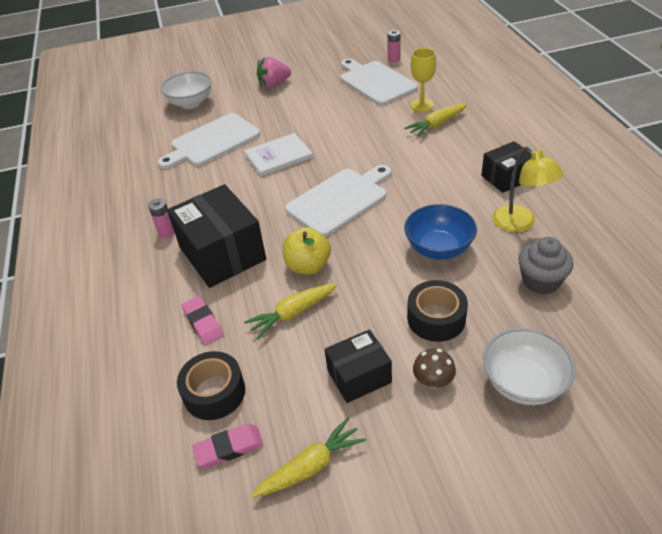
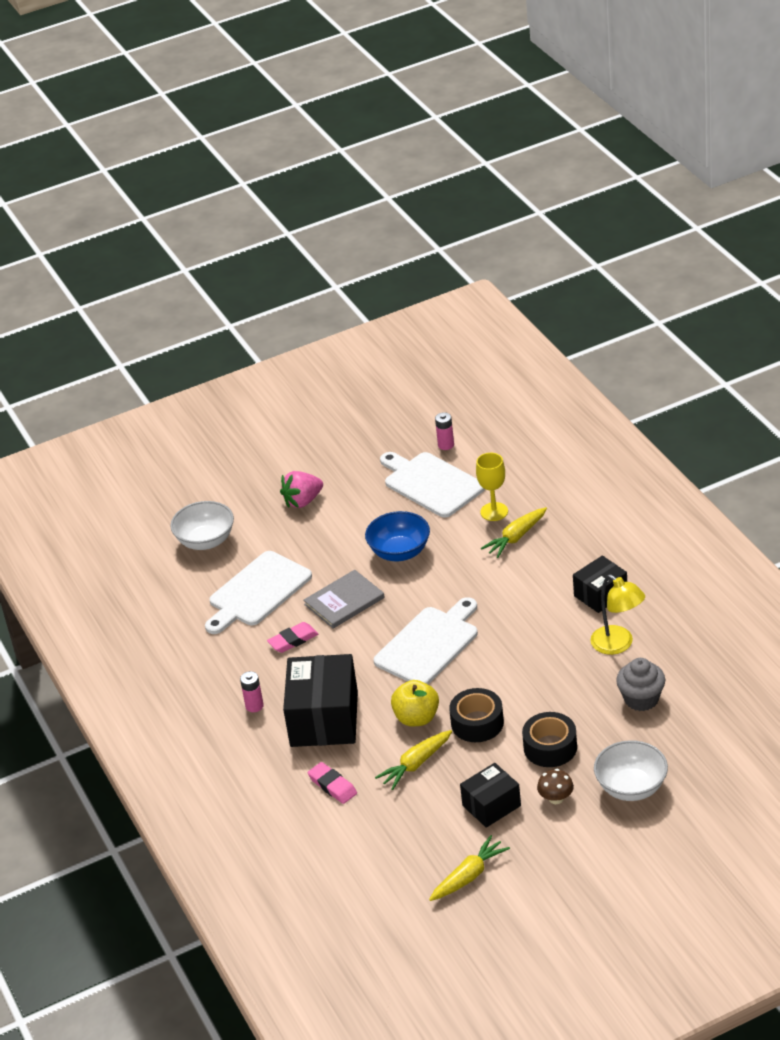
camera: 10 degrees left, 5 degrees down
black box [167,184,266,288] -> black box turned 45 degrees clockwise [283,654,358,747]
black tape [177,351,245,420] -> black tape moved to [449,688,504,742]
pink eraser [192,424,263,468] -> pink eraser moved to [267,622,318,653]
white book [244,133,313,177] -> grey book [303,570,385,628]
blue bowl [404,204,477,260] -> blue bowl moved to [365,511,430,561]

